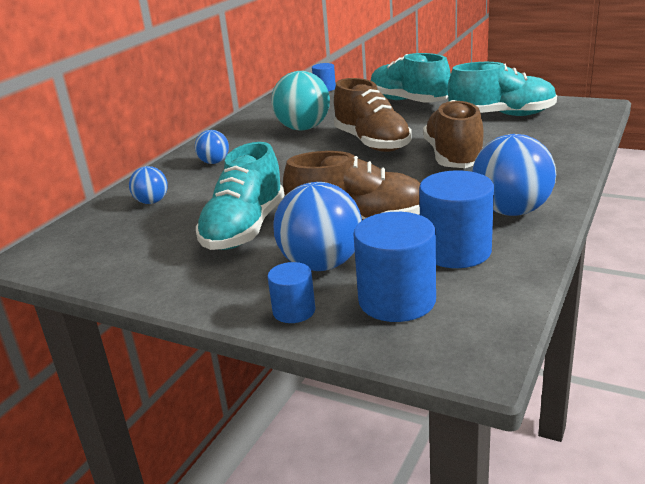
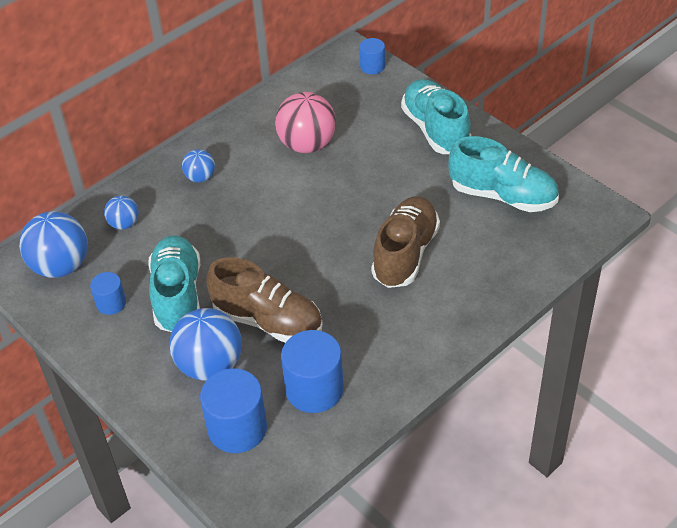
camera: 20 degrees right, 20 degrees up
turquoise shoe [196,142,285,250] -> turquoise shoe turned 135 degrees clockwise [148,235,200,332]
blue cylinder [267,262,315,323] -> blue cylinder moved to [90,272,126,315]
turquoise ball [271,71,330,131] -> pink ball [275,92,336,153]
brown shoe [334,78,412,152] -> none
blue ball [472,134,556,216] -> blue ball moved to [19,211,88,278]

